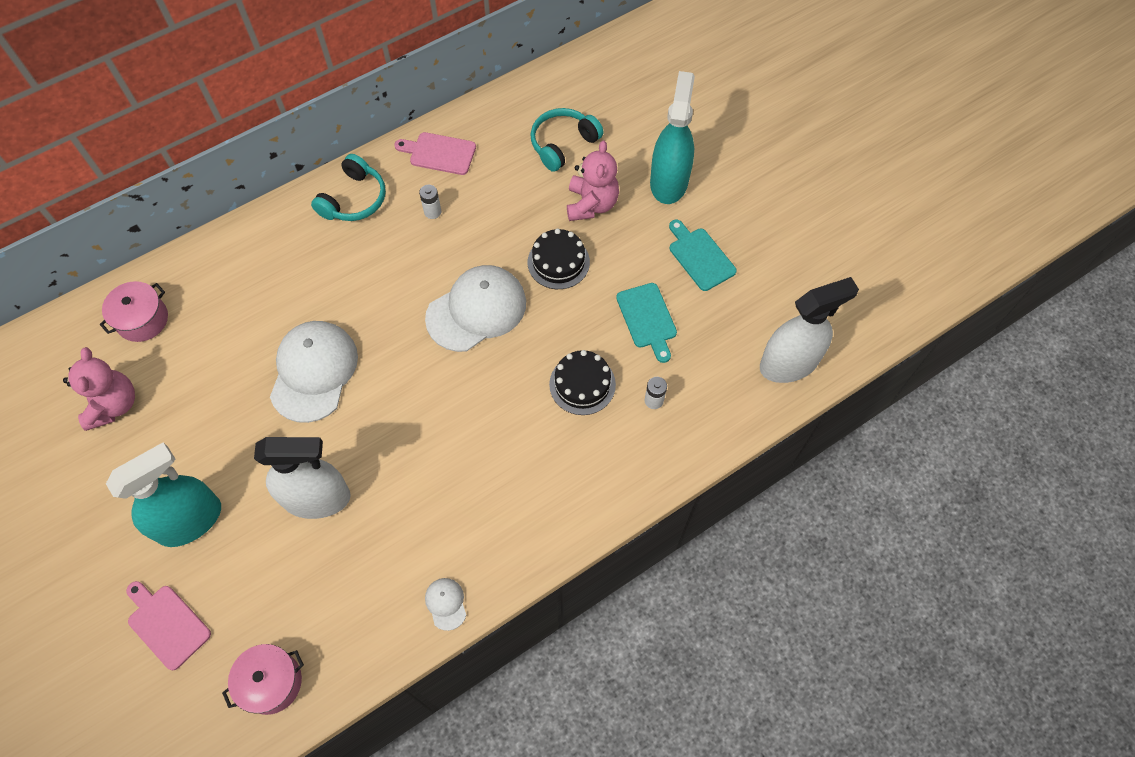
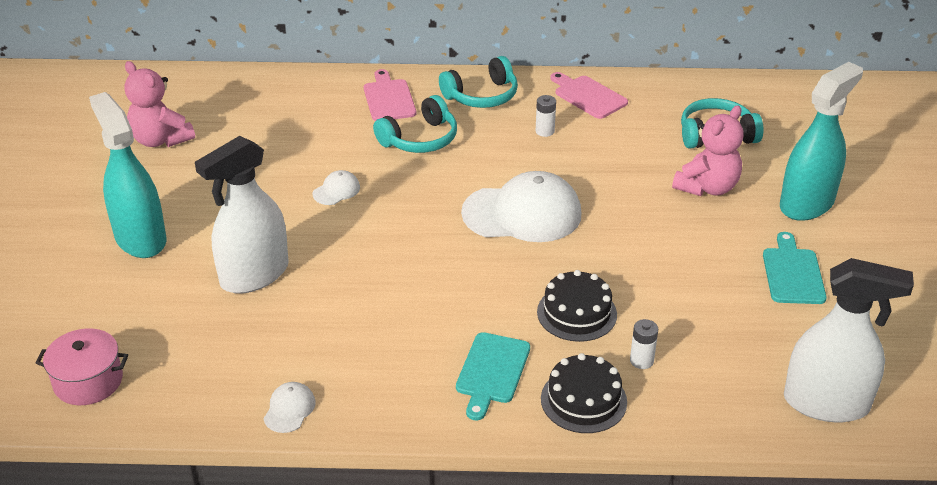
camera: 35 degrees right, 25 degrees down
pink teddy bear [63,347,135,431] -> pink teddy bear turned 105 degrees clockwise [125,61,195,147]
pink pot [100,281,168,342] -> none
turquoise spray bottle [106,442,221,547] -> turquoise spray bottle turned 120 degrees counterclockwise [89,92,166,258]
pink cutting board [126,581,211,670] -> pink cutting board moved to [364,69,416,121]
white spray bottle [254,437,351,519] -> white spray bottle turned 105 degrees clockwise [195,136,289,294]
white cap [270,321,358,423] -> white cap [313,170,360,205], size x0.43
black cake [528,228,590,289] -> black cake moved to [541,353,627,433]
turquoise cutting board [616,283,677,363] -> turquoise cutting board moved to [456,332,530,420]
none -> turquoise headphones [373,95,457,153]

